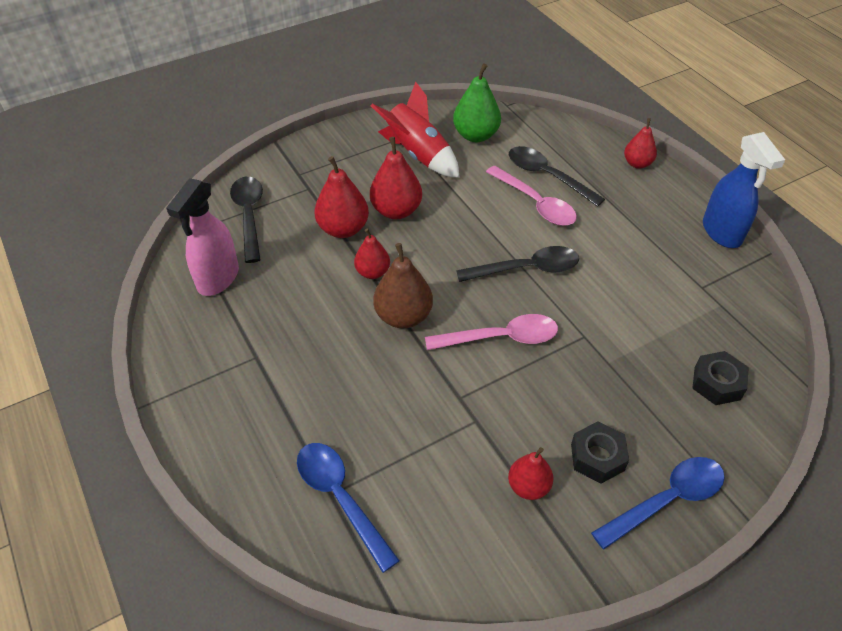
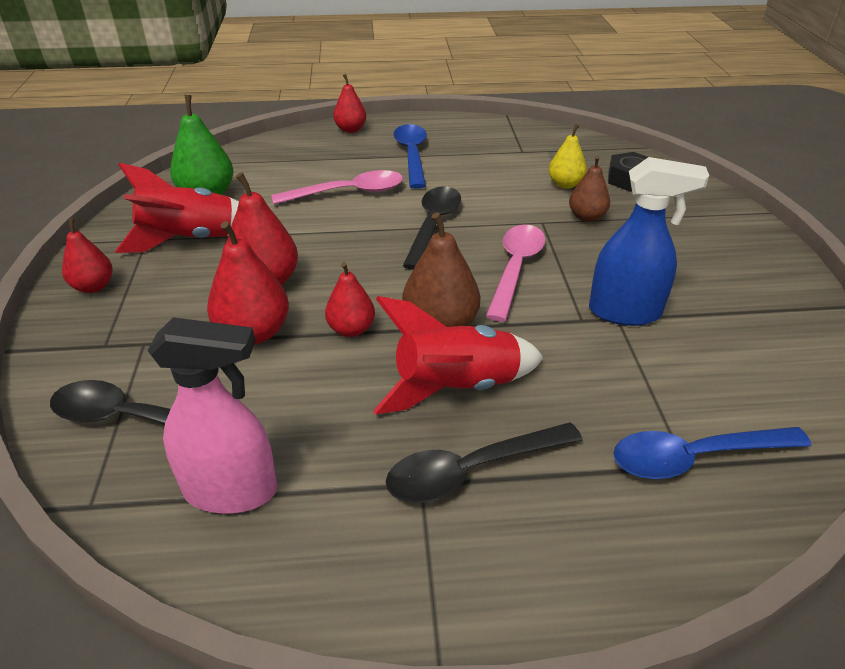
camera: 65 degrees left, 10 degrees down
pink spray bottle [166,178,239,296] -> pink spray bottle turned 45 degrees counterclockwise [147,317,277,514]
red pear [508,447,553,500] -> red pear moved to [62,218,113,293]
black spoon [509,146,605,207] -> black spoon moved to [386,422,583,503]
black nut [571,421,629,484] -> none
blue spoon [591,457,725,550] -> blue spoon moved to [394,124,427,189]
blue spray bottle [703,132,785,248] -> blue spray bottle moved to [589,157,709,326]
none -> red rocket [373,296,544,415]
none -> yellow pear [549,124,587,189]
none -> brown pear [569,156,610,222]

